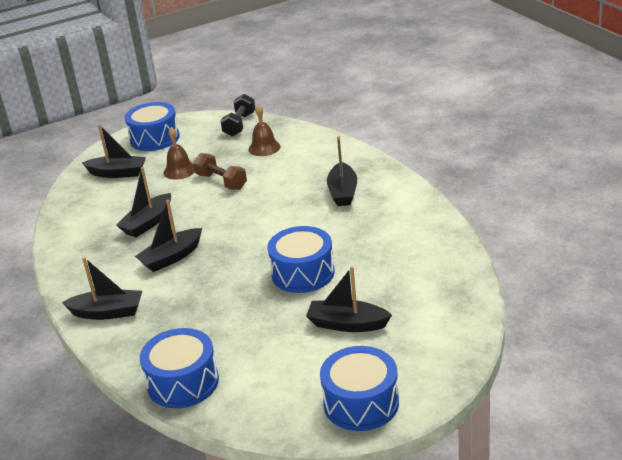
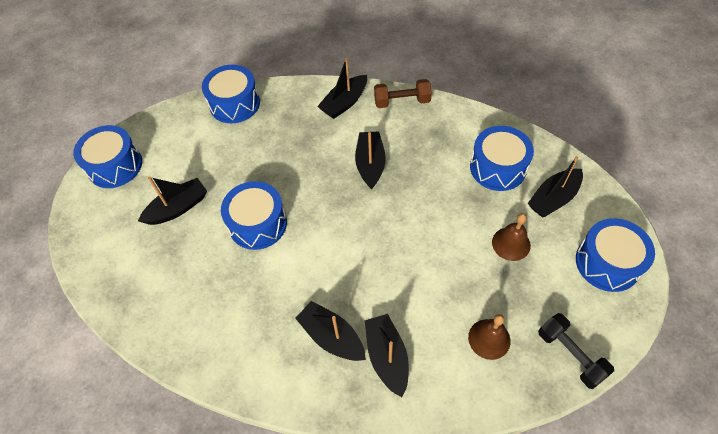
camera: 130 degrees right, 25 degrees up
black boat [116,167,171,238] -> black boat moved to [365,314,409,397]
brown dumbbell [193,153,247,190] -> brown dumbbell moved to [374,79,432,108]
none -> blue drum [470,126,534,191]

